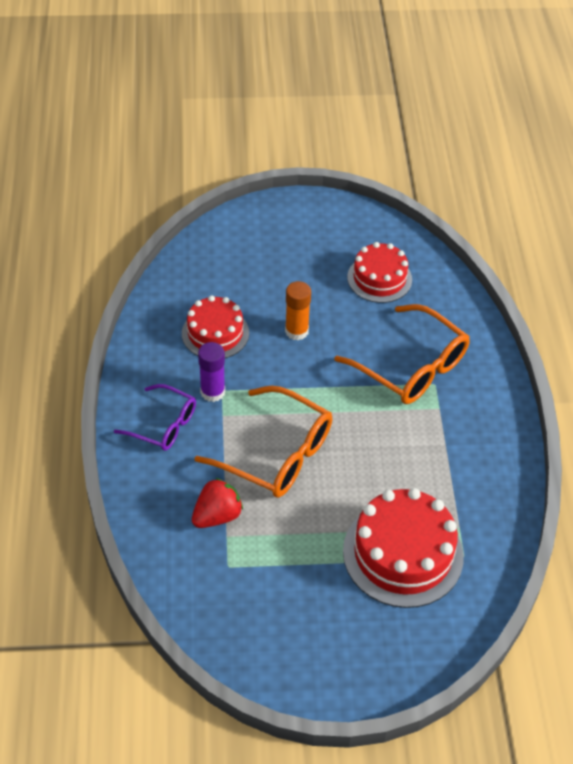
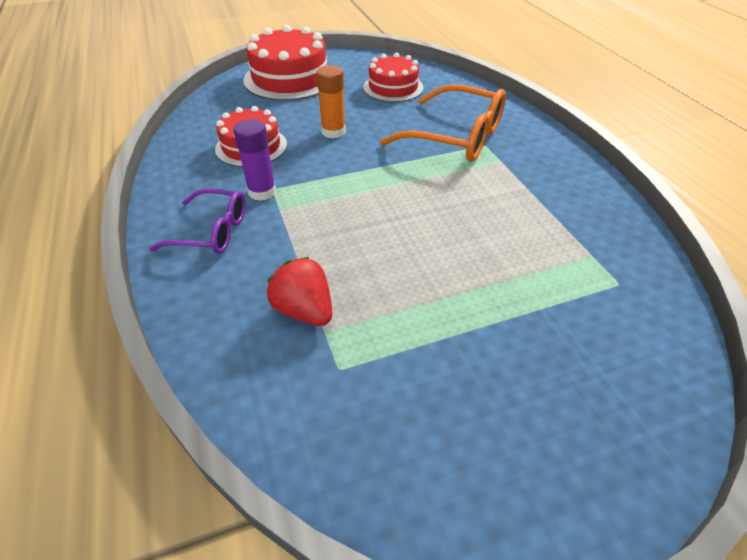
camera: 15 degrees left, 5 degrees down
red strawberry [192,478,243,528] -> red strawberry turned 75 degrees counterclockwise [267,257,332,326]
orange glasses [195,386,332,498] -> none
red cake [343,488,464,608] -> red cake moved to [243,25,327,101]

